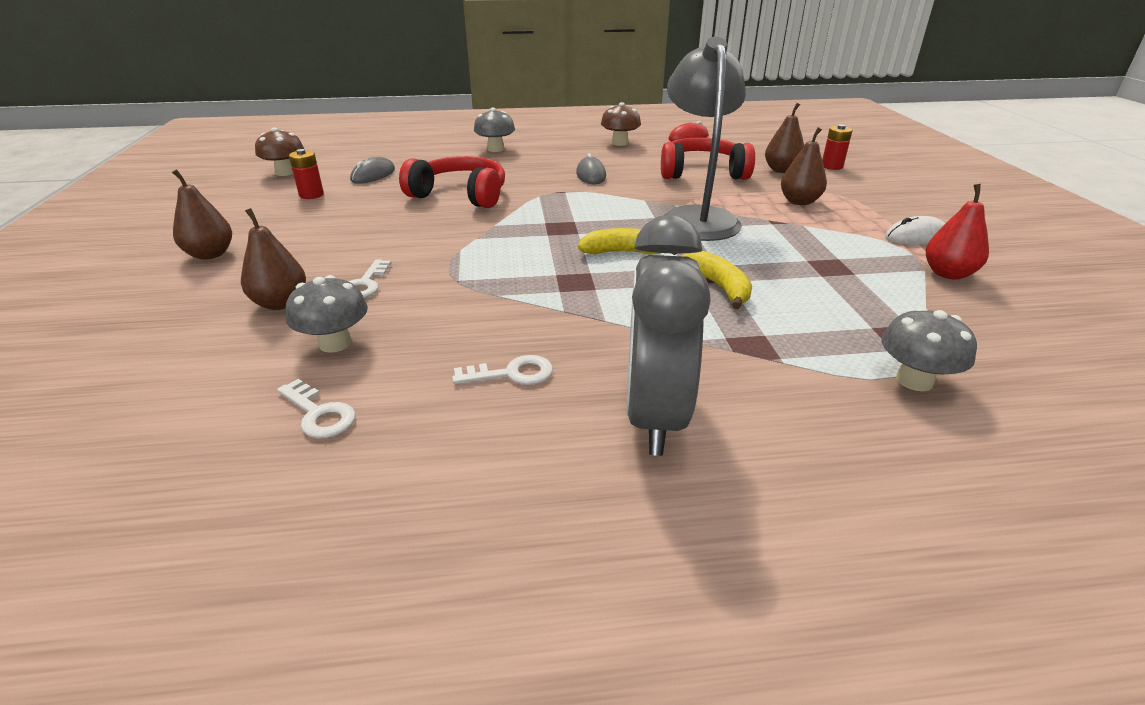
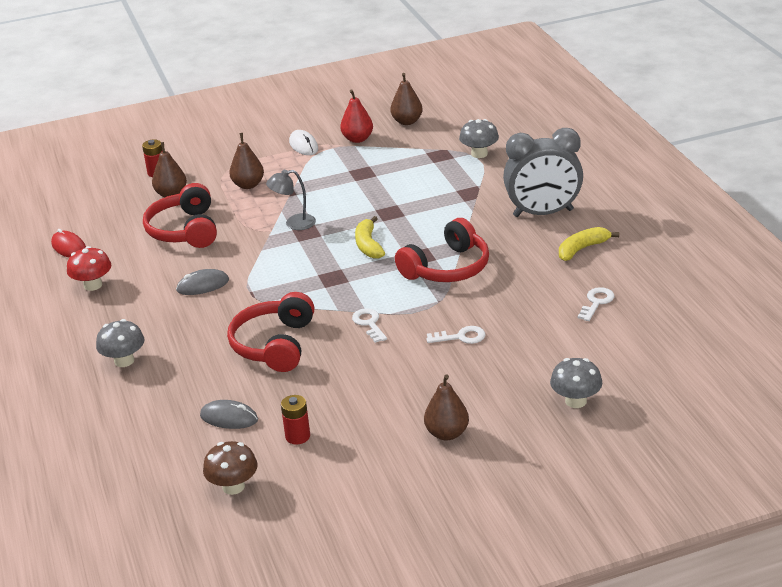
camera: 100 degrees left, 0 degrees up
brown pear [241,208,306,310] -> brown pear moved to [390,73,423,125]
grey mushroom [286,275,368,353] -> grey mushroom moved to [550,358,603,408]
white key [452,355,553,385] -> white key moved to [352,308,387,343]
brown mushroom [601,102,641,146] -> red mushroom [67,246,111,291]
grey lamp [663,37,746,241] -> grey lamp [266,170,316,230], size x0.49
yellow banana [683,251,752,309] -> yellow banana moved to [559,227,619,261]
none -> red headphones [395,218,489,282]

